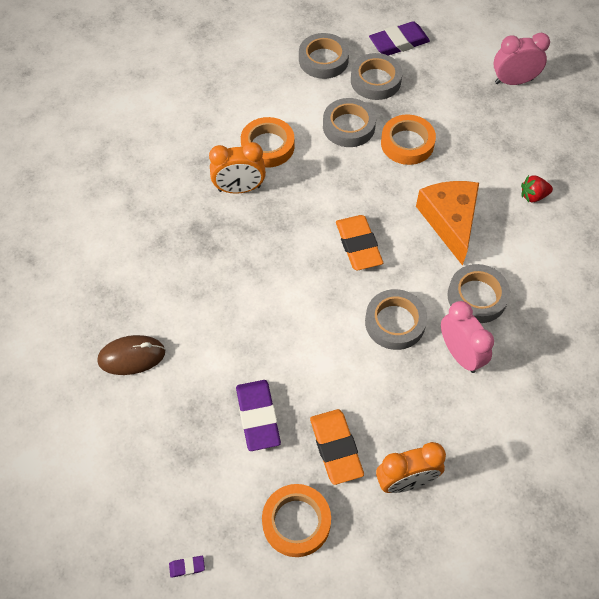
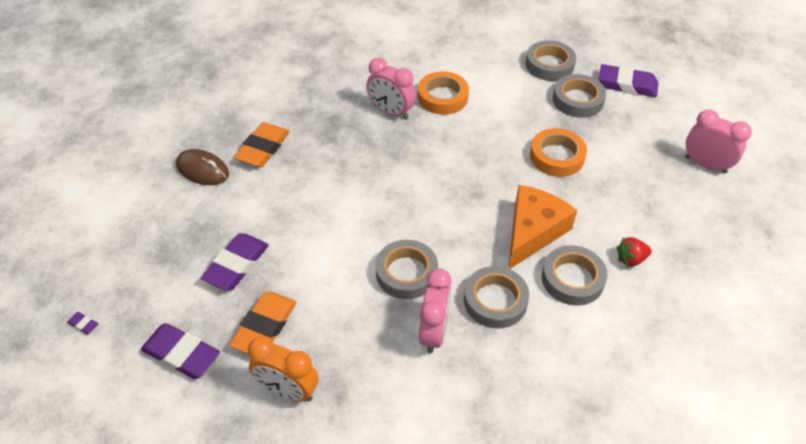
camera: 40 degrees right, 10 degrees down
orange clock [209,142,266,194] -> pink clock [366,58,416,120]
orange tape [262,484,331,557] -> purple eraser [141,323,220,379]
grey tape [323,98,376,147] -> grey tape moved to [542,245,607,306]
orange eraser [336,215,383,270] -> orange eraser moved to [234,122,290,167]
red strawberry [521,175,553,202] -> red strawberry turned 45 degrees counterclockwise [617,237,652,267]

